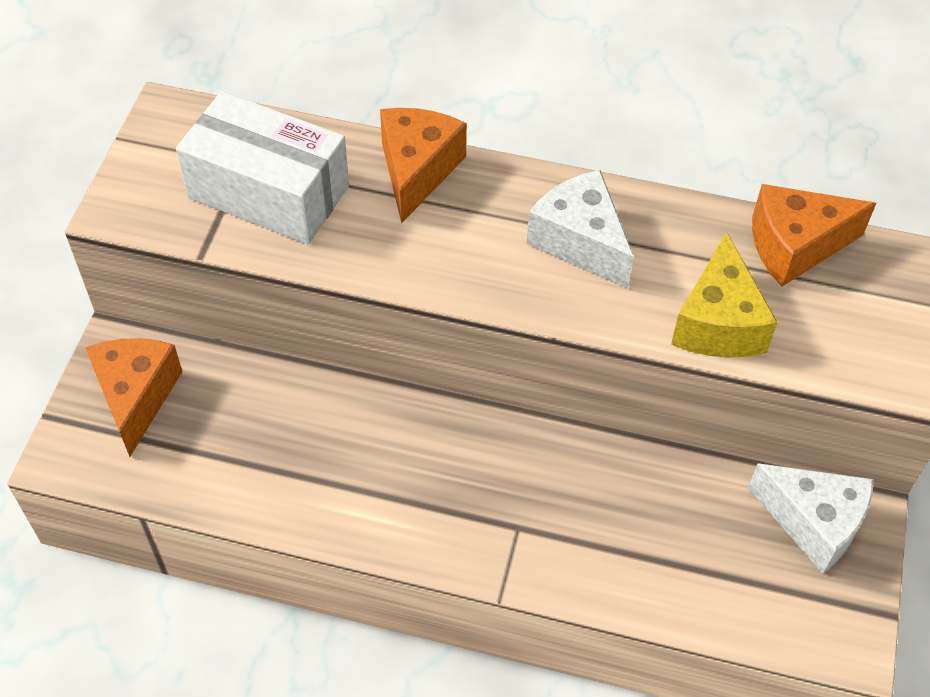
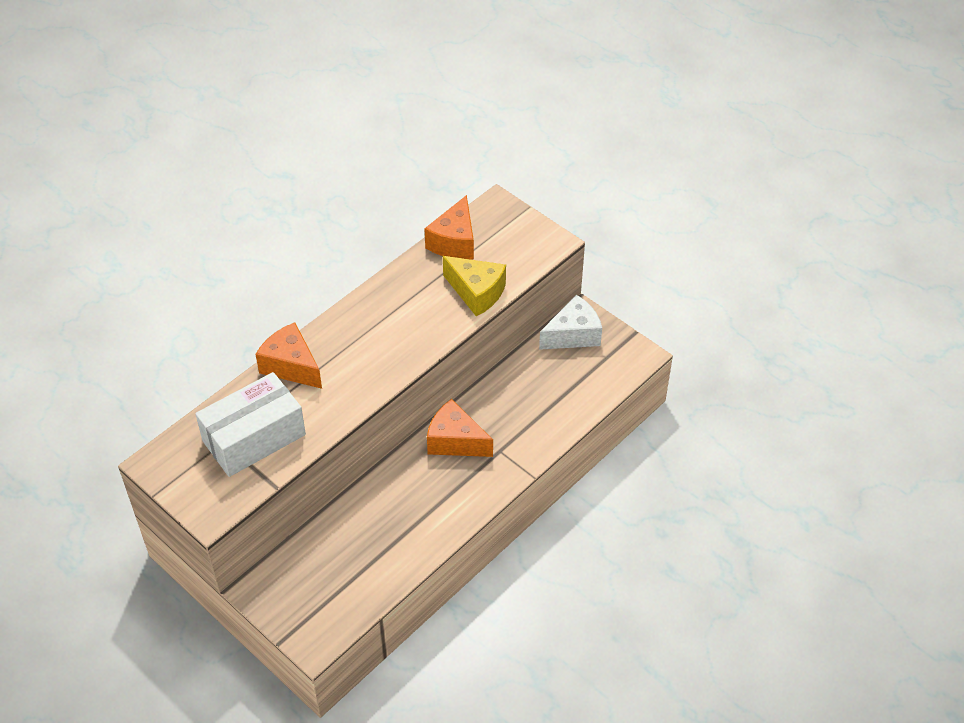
camera: 60 degrees left, 5 degrees down
orange cheese [85,338,183,457] -> orange cheese moved to [427,399,493,457]
white cheese [527,170,634,288] -> none

